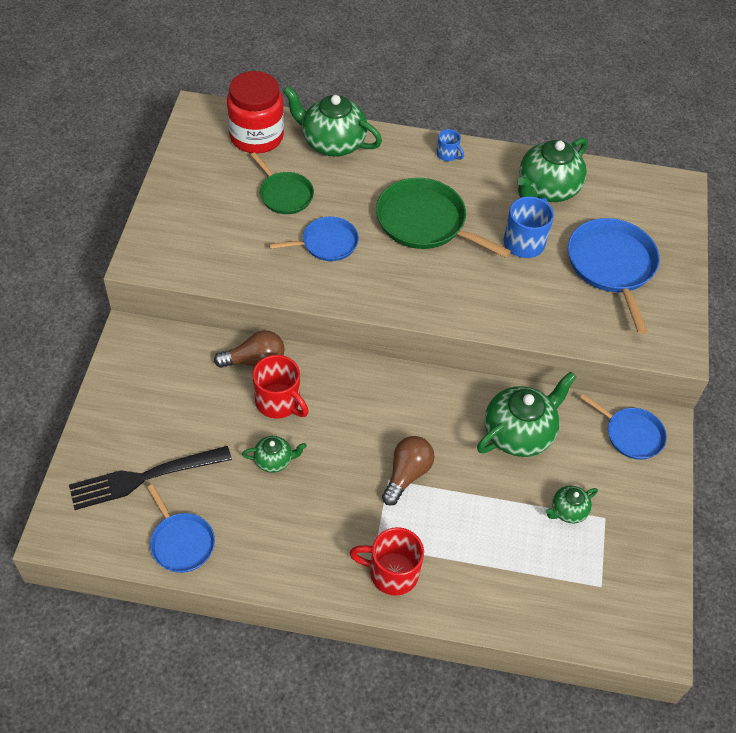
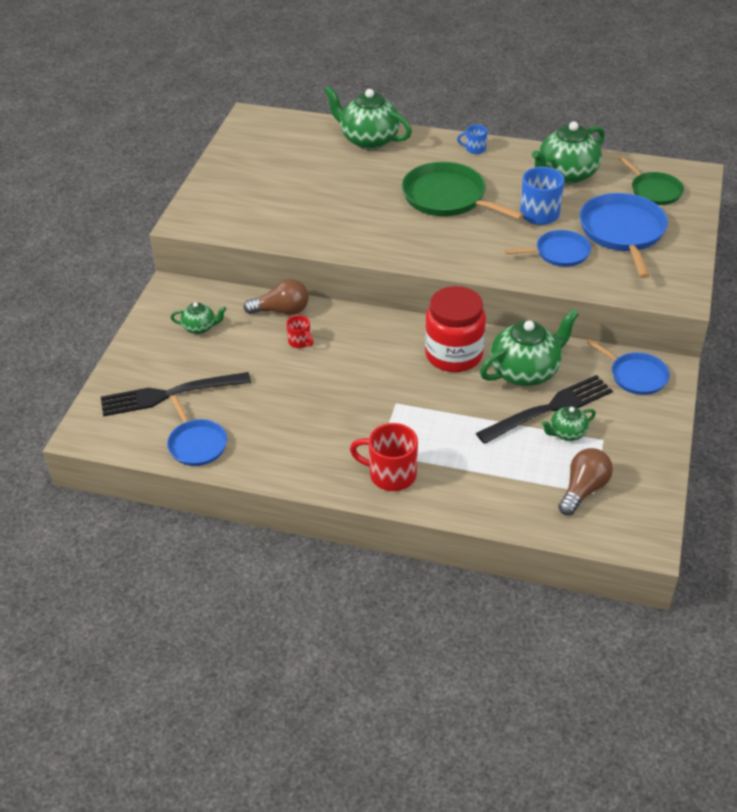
camera: 10 degrees right, 10 degrees down
red jar [227,71,284,154] -> red jar moved to [425,286,486,372]
green teapot [242,436,307,473] -> green teapot moved to [171,302,227,334]
green pan [251,152,314,214] -> green pan moved to [618,156,684,205]
red mug [253,355,309,419] -> red mug [286,315,313,348], size x0.55
blue pan [269,217,359,261] -> blue pan moved to [505,230,591,267]
brown light bulb [382,436,434,506] -> brown light bulb moved to [558,448,613,516]
blue mug [436,129,464,161] -> blue mug turned 135 degrees clockwise [457,125,488,154]
none -> black fork [476,375,613,444]

